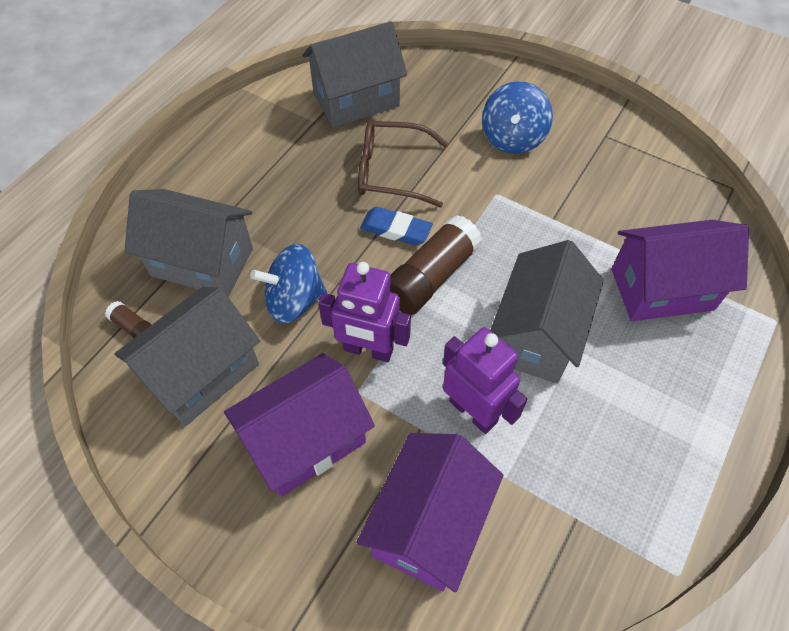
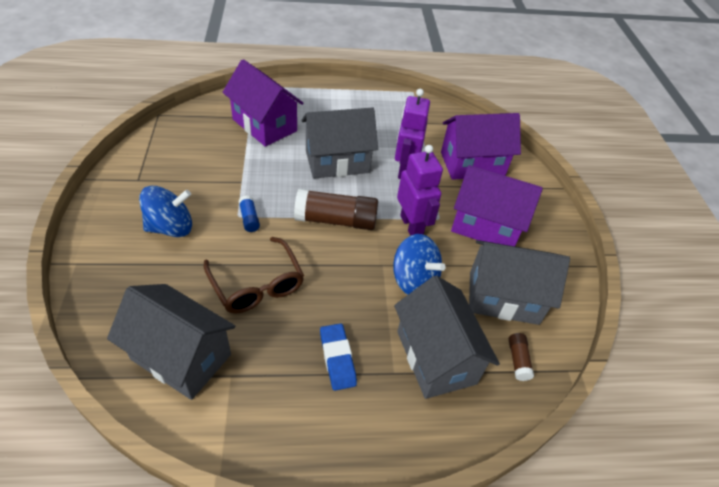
camera: 130 degrees left, 10 degrees down
blue eraser [360,207,433,246] -> blue eraser moved to [320,323,357,391]
none -> blue glue stick [238,195,260,232]

